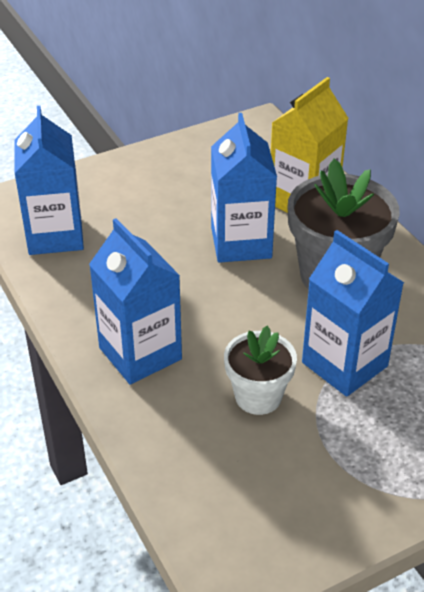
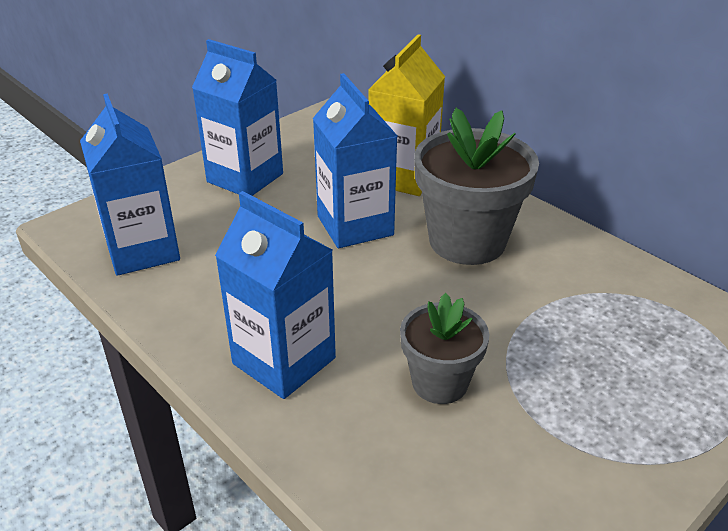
camera: 15 degrees left, 5 degrees down
white flower pot [224,325,297,415] -> grey flower pot [400,293,489,404]
blue carton [302,230,404,397] -> blue carton moved to [192,39,283,196]

